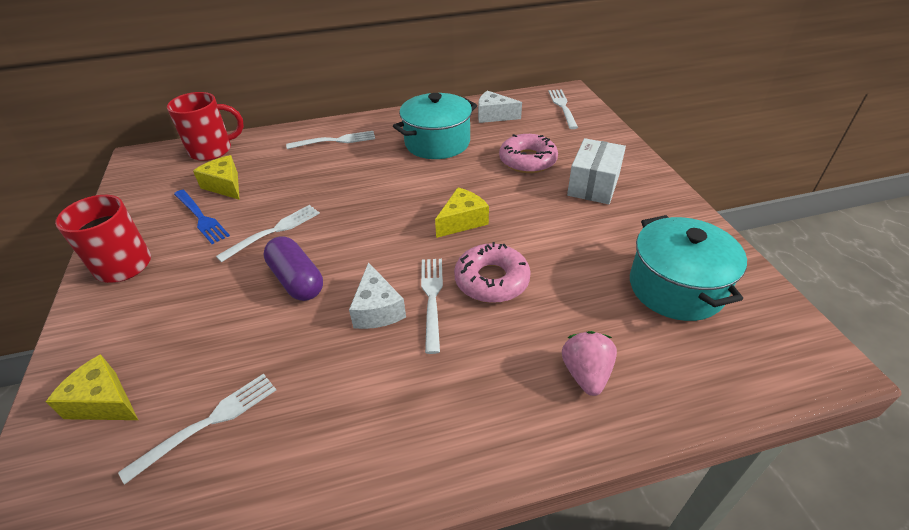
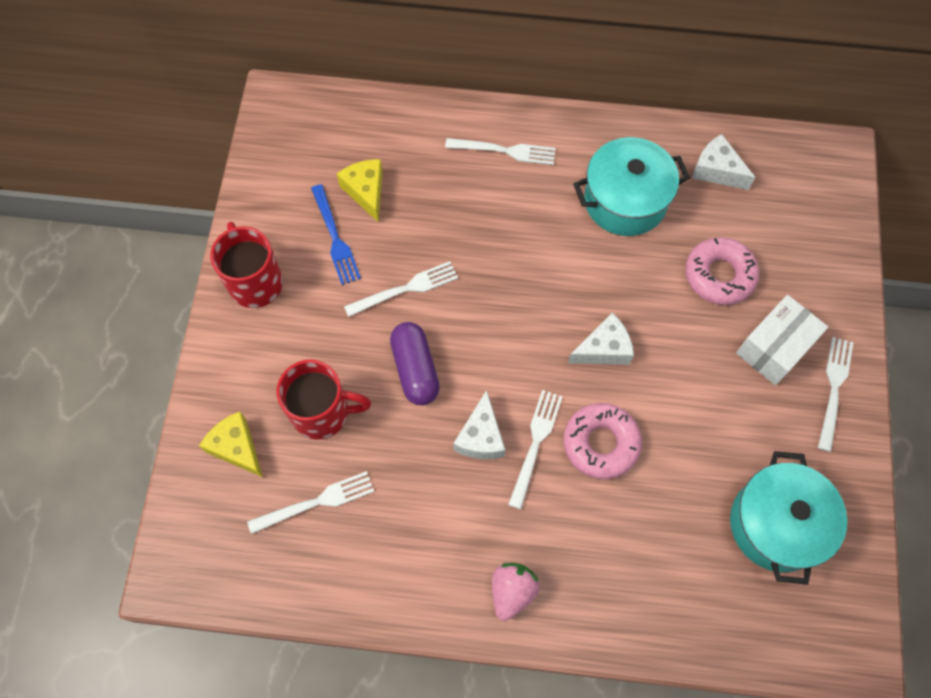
camera: 20 degrees right, 25 degrees up
red mug [167,92,244,161] -> red mug moved to [277,360,371,440]
yellow cheese [435,188,489,238] -> white cheese [568,313,634,365]
white fork [548,89,578,129] -> white fork moved to [818,337,854,452]
pink strawberry [562,331,617,396] -> pink strawberry moved to [492,563,540,621]

